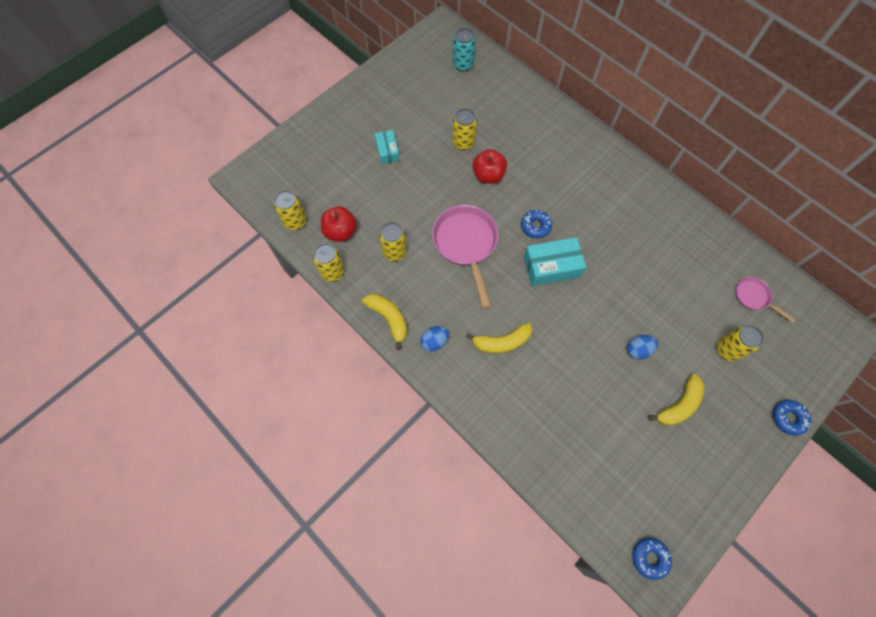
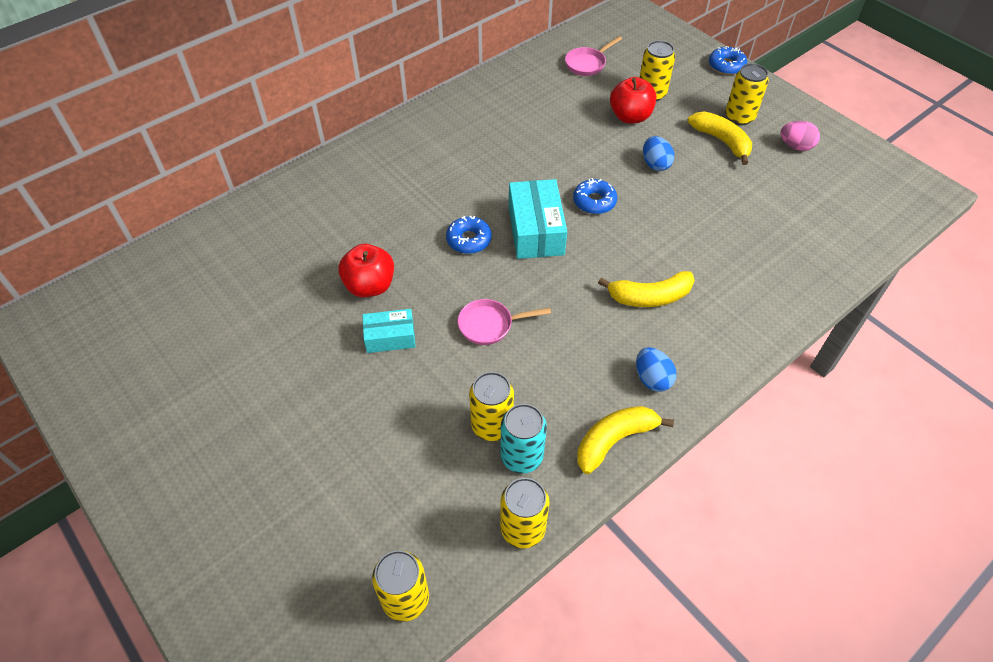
camera: 85 degrees left, 15 degrees down
red apple [321,206,357,242] -> red apple moved to [610,77,656,124]
turquoise box [375,130,400,165] -> turquoise box moved to [362,309,416,353]
pink pan [432,205,498,309] -> pink pan [458,299,551,345], size x0.52
yellow can [452,108,477,150] -> yellow can moved to [725,63,769,125]
turquoise can [453,28,476,71] -> turquoise can moved to [500,404,547,473]
yellow banana [466,323,532,354] -> yellow banana turned 90 degrees clockwise [598,271,695,307]
blue donut [632,538,672,580] -> blue donut moved to [573,178,617,214]
none -> pink egg [780,121,820,151]

